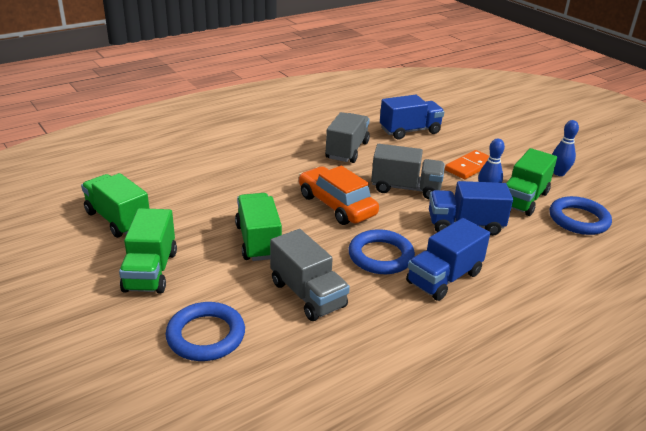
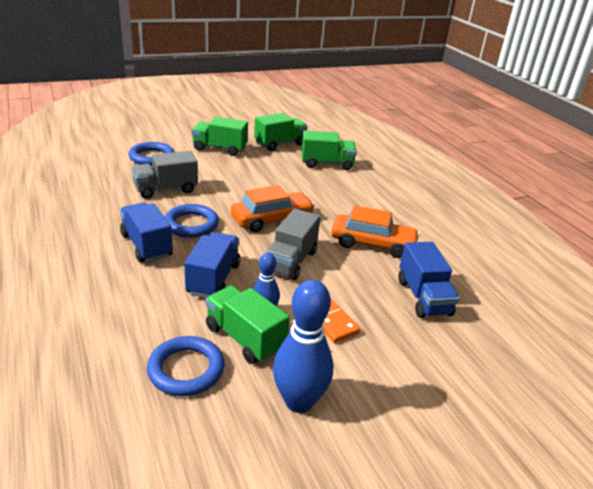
camera: 100 degrees right, 0 degrees up
green truck [235,193,282,261] -> green truck moved to [301,131,357,170]
grey truck [325,112,370,163] -> orange car [331,205,420,258]
blue bowling pin [552,120,579,176] -> blue bowling pin [273,279,333,413], size x1.75

